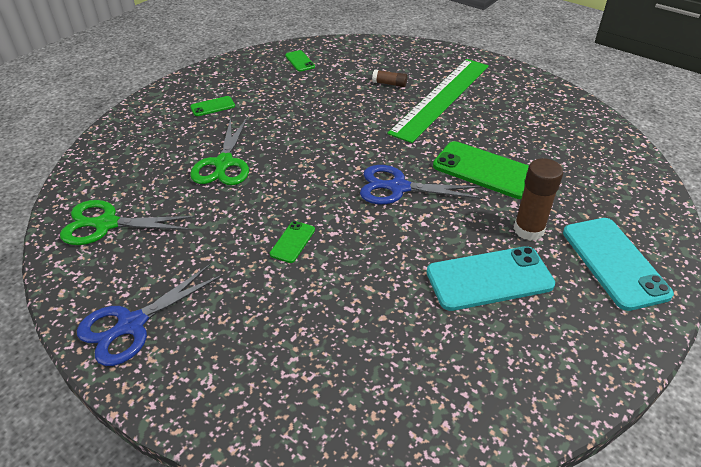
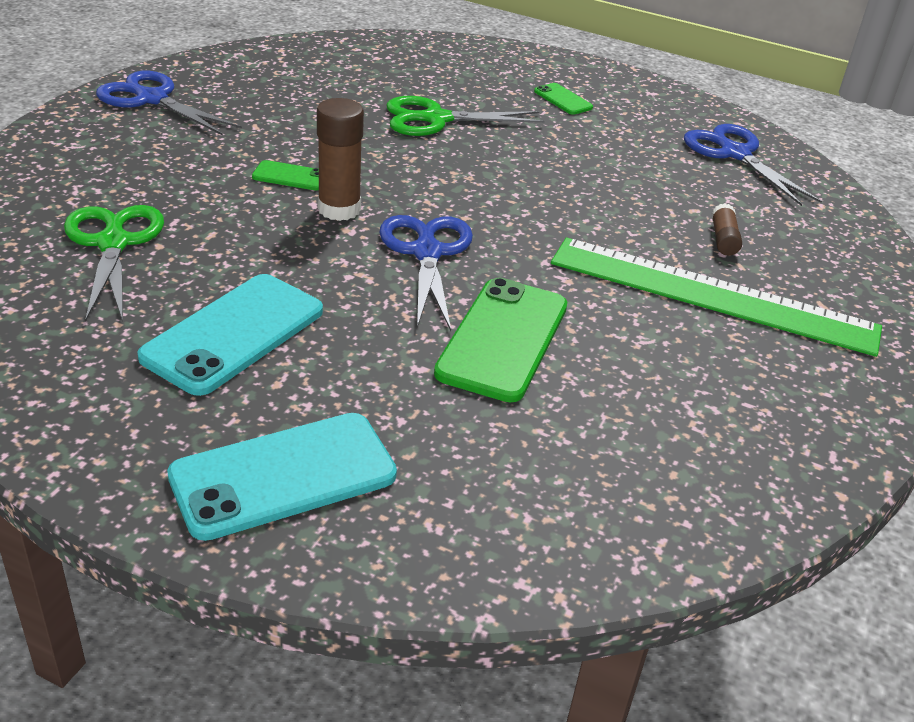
camera: 75 degrees right, 5 degrees down
green scissors [60,200,196,245] -> green scissors moved to [64,205,164,322]
green phone [285,50,315,72] -> blue scissors [684,124,822,206]
turquoise phone [427,246,555,311] -> turquoise phone turned 60 degrees clockwise [137,274,323,396]
brown glue stick [514,158,563,241] -> brown glue stick moved to [317,98,364,221]

